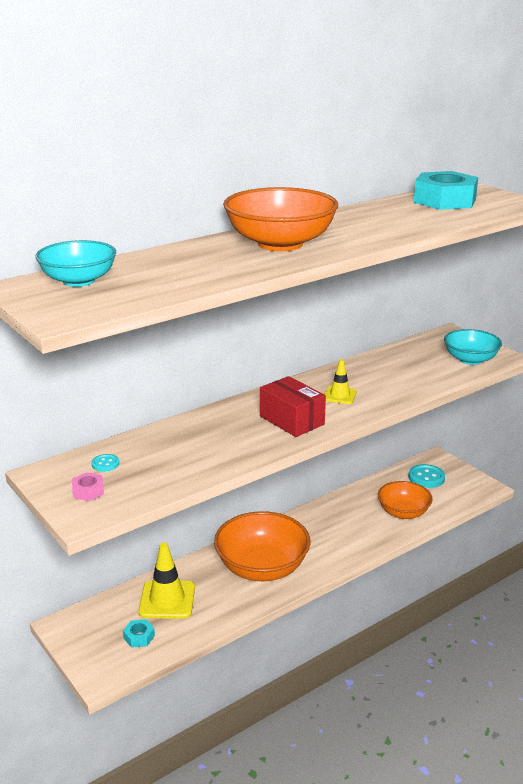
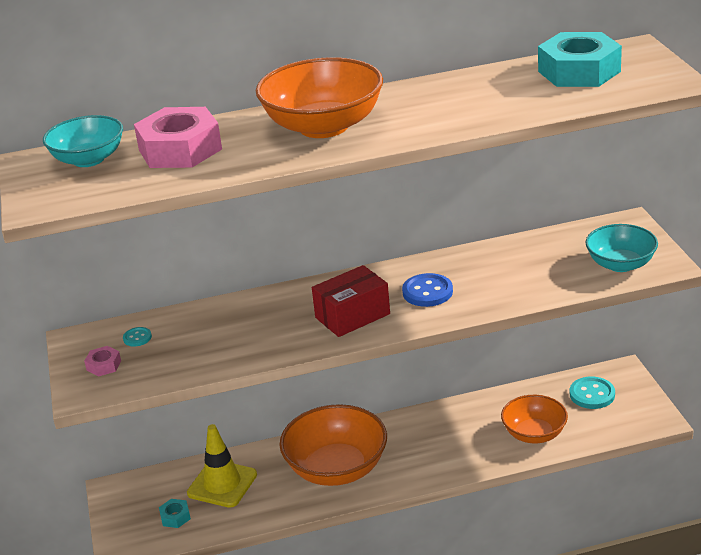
camera: 25 degrees right, 5 degrees up
red box [260,376,326,437] -> red box turned 75 degrees clockwise [312,265,390,337]
yellow traffic cone [324,359,357,404] -> blue button [402,273,453,307]
none -> pink nut [134,107,222,168]

